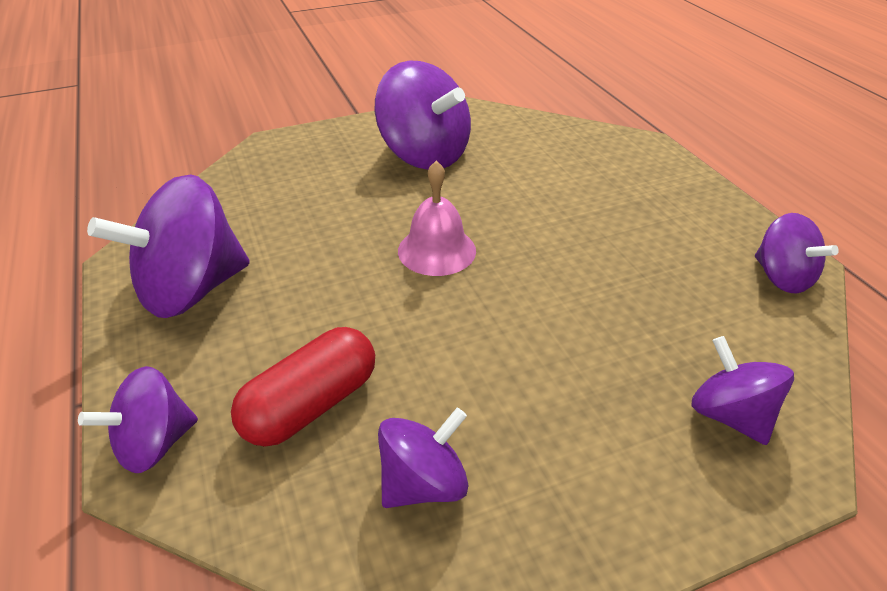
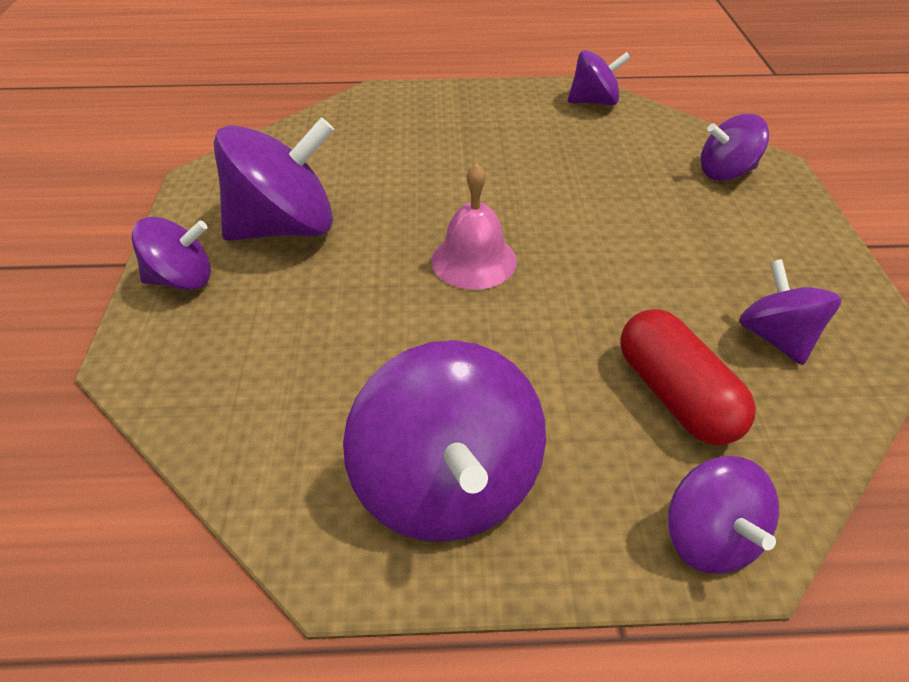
camera: 70 degrees left, 5 degrees up
none -> purple spinning top [132,217,211,290]

